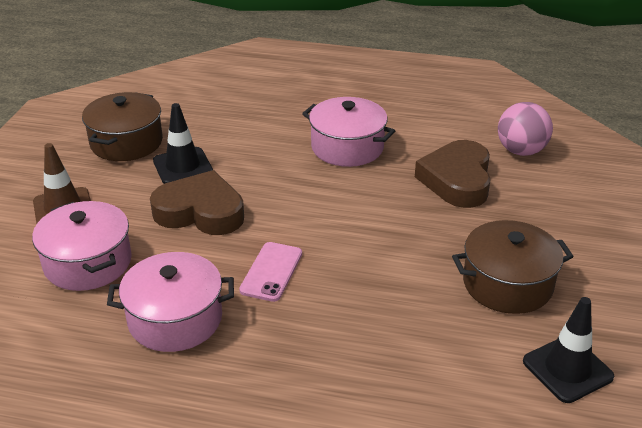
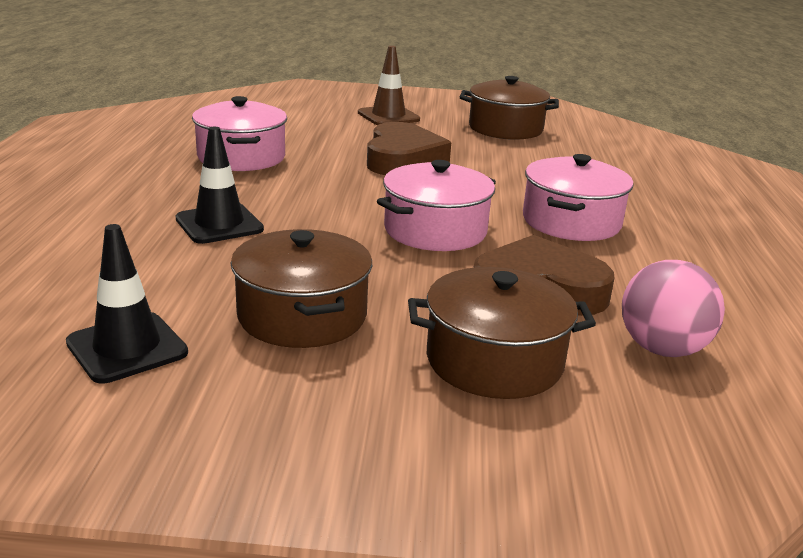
camera: 80 degrees right, 10 degrees down
pink pot [32,201,132,291] -> pink pot moved to [377,160,496,251]
black traffic cone [153,103,213,184] -> black traffic cone moved to [175,127,264,244]
pink phone [239,242,302,302] -> none
none -> brown pot [408,267,596,399]

